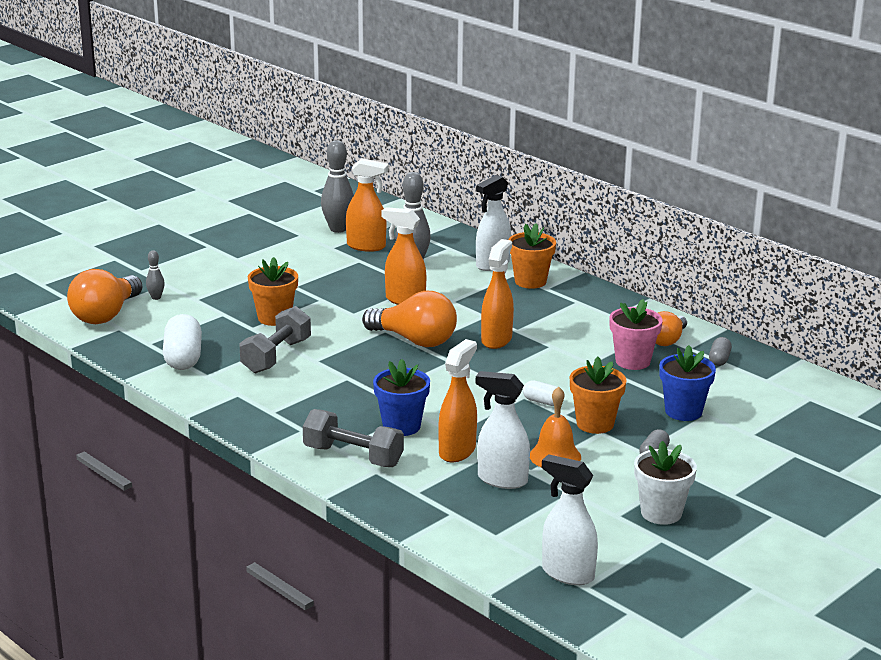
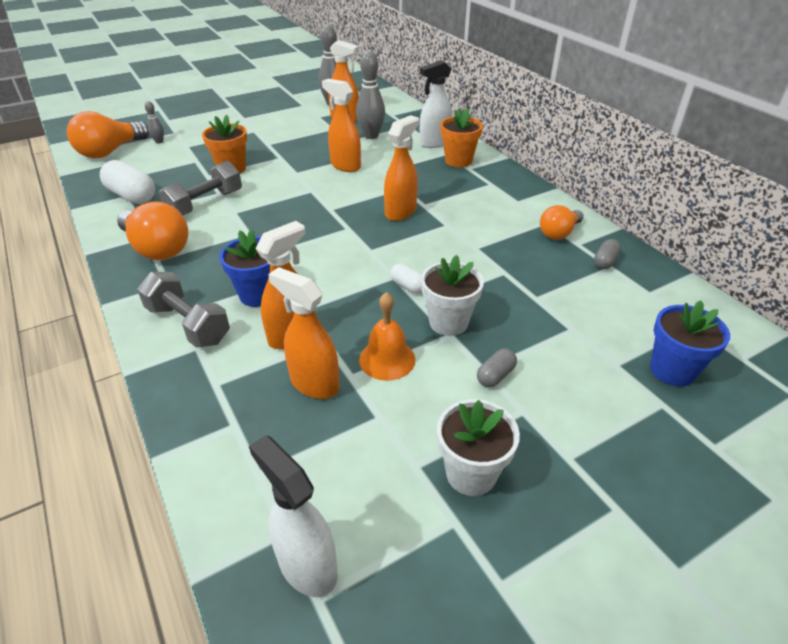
camera: 15 degrees right, 15 degrees up
white capsule [163,314,202,370] -> white capsule turned 60 degrees counterclockwise [100,160,155,204]
orange light bulb [362,291,457,347] -> orange light bulb moved to [117,201,188,260]
white spray bottle [476,371,530,489] -> orange spray bottle [268,267,339,399]
orange flower pot [570,357,626,434] -> white flower pot [421,255,484,336]
pink flower pot [609,299,663,370] -> none
blue flower pot [660,345,716,421] -> blue flower pot moved to [650,300,730,387]

